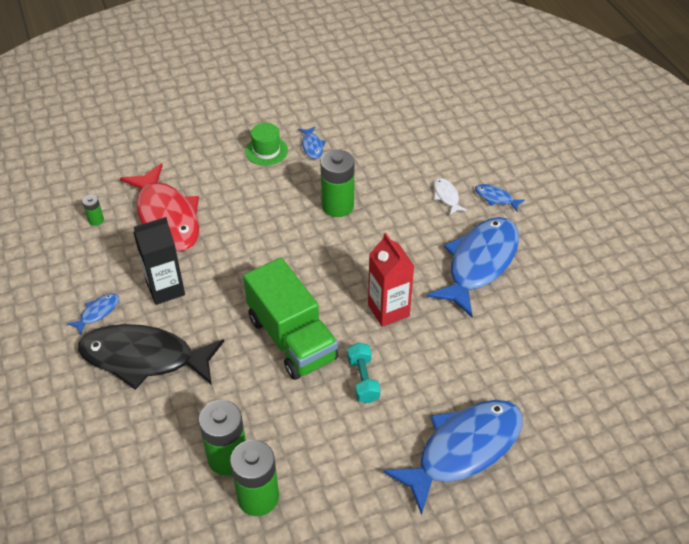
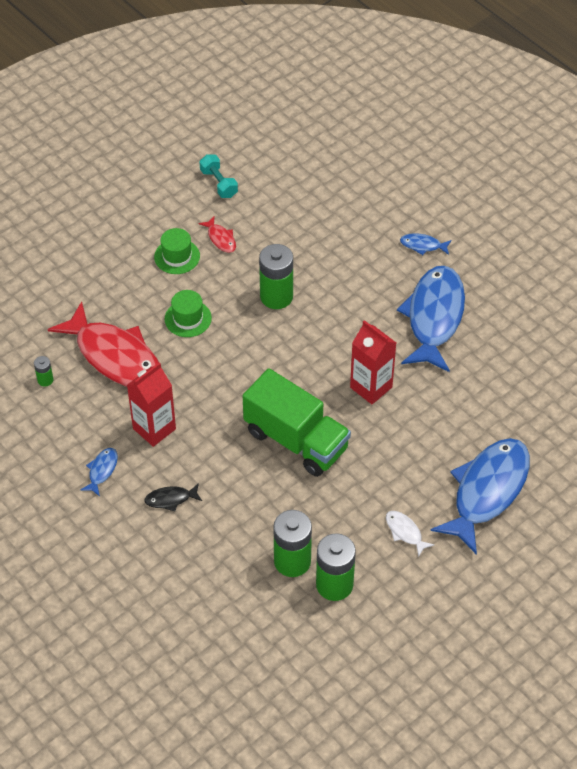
camera: 20 degrees left, 5 degrees up
black fish [78,324,224,389] -> black fish [144,483,202,511], size x0.41
black carton [133,217,185,305] -> red carton [127,362,176,447]
blue fish [298,126,326,159] -> red fish [198,216,236,253]
turquoise dumbbell [347,343,380,403] -> turquoise dumbbell moved to [200,154,238,198]
white fish [434,178,467,215] -> white fish moved to [386,511,434,557]
none -> green hat [165,290,212,337]

